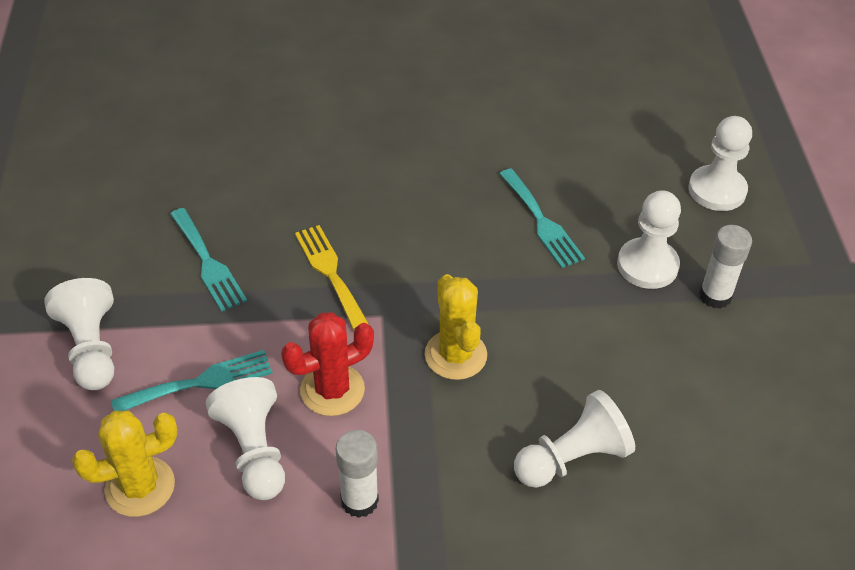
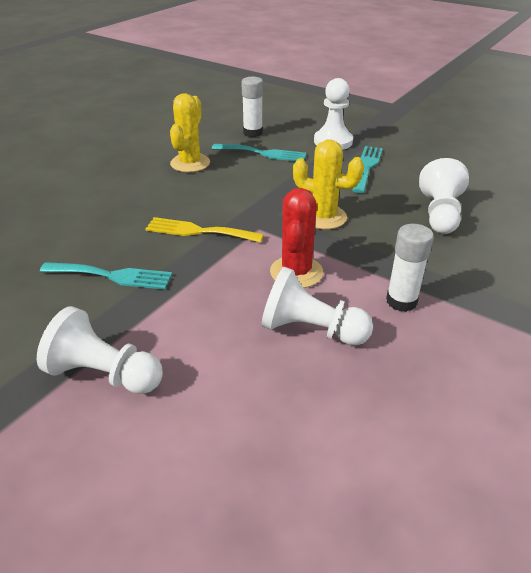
camera: 50 degrees left, 10 degrees down
yellow cactus [72,411,178,517] -> yellow cactus moved to [170,93,210,172]
turquoise fork [111,350,273,411] -> turquoise fork moved to [352,146,383,193]
white pawn [688,116,752,211] -> none
white glue stick [699,225,752,309] -> white glue stick moved to [241,77,263,137]

